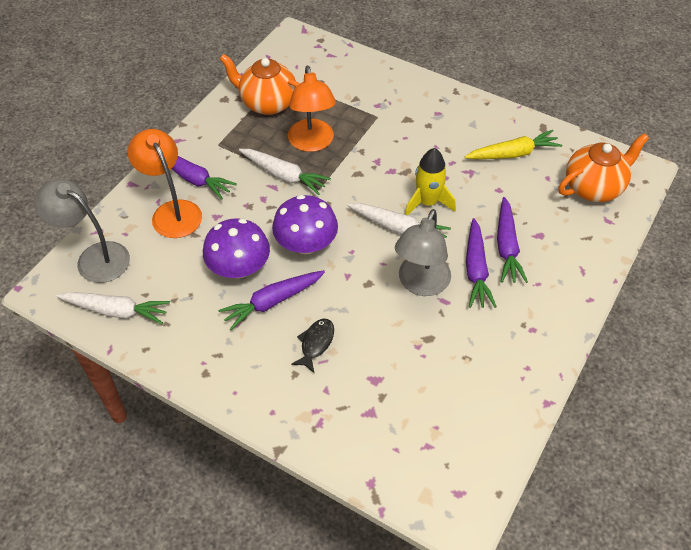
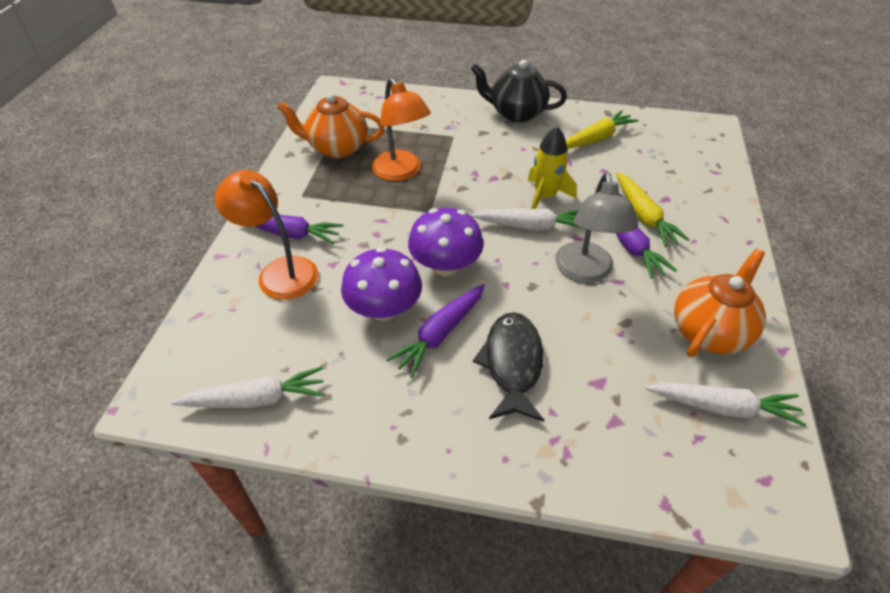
camera: 20 degrees left, 5 degrees down
grey lamp [34,179,130,283] -> none
white carrot [239,149,331,195] -> white carrot moved to [645,383,806,427]
black fish [291,319,334,373] -> black fish [473,312,545,422], size x1.70
purple carrot [497,197,528,283] -> yellow carrot [616,172,690,247]
orange teapot [559,133,649,202] -> orange teapot moved to [674,249,766,357]
none -> black teapot [471,60,567,123]

